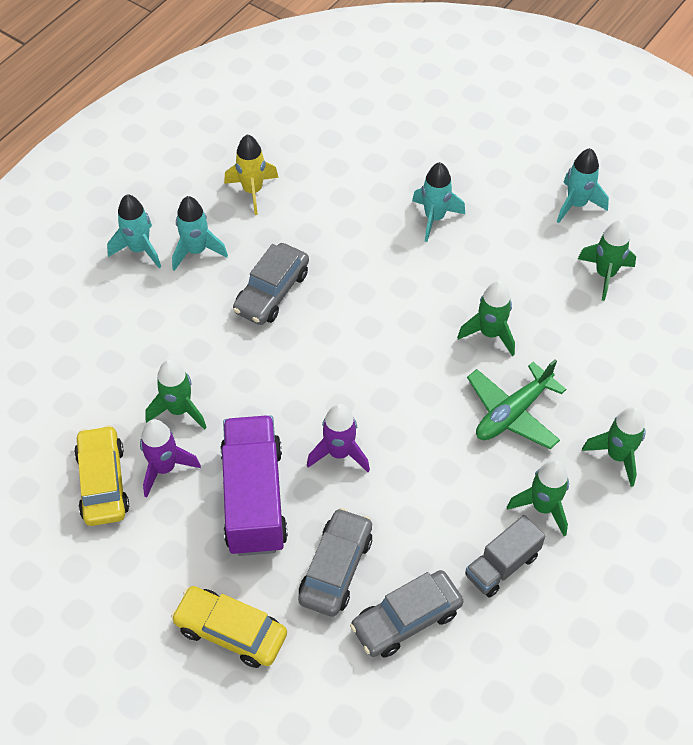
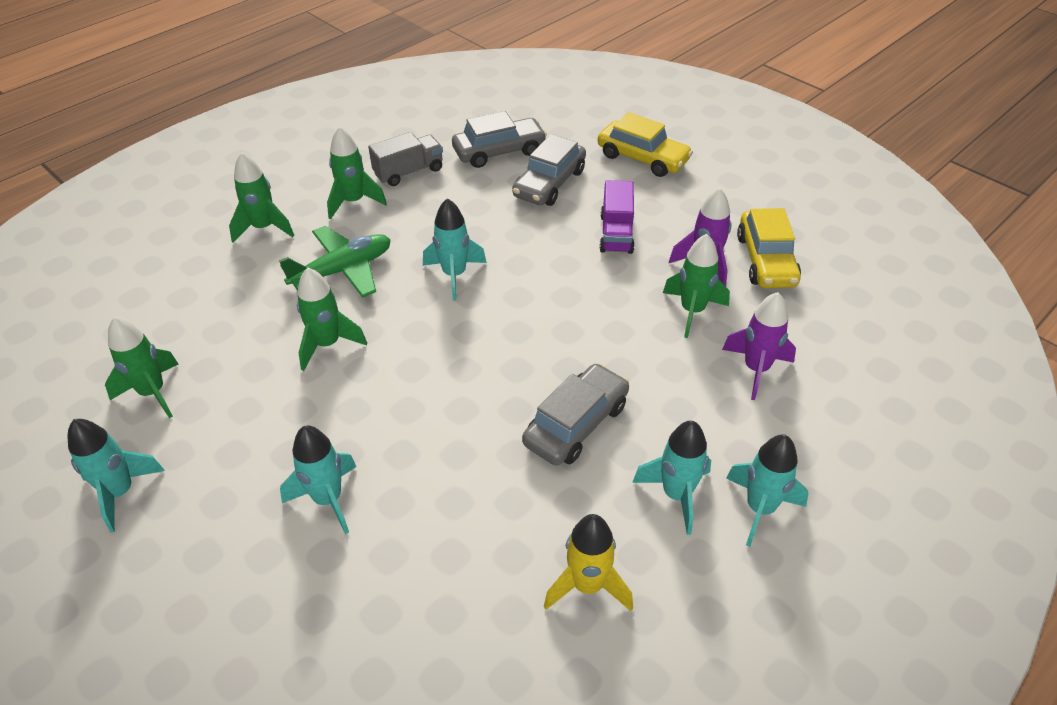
camera: 170 degrees left, 10 degrees down
purple truck [220,415,288,556] -> purple truck [599,180,635,254], size x0.57
purple rocket [307,404,370,472] -> purple rocket moved to [722,292,796,400]
none -> turquoise rocket [423,198,487,301]

